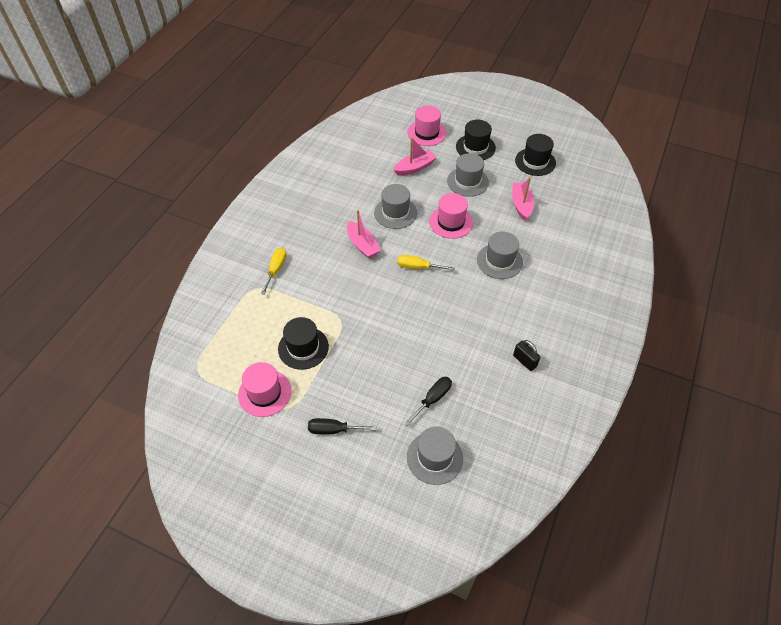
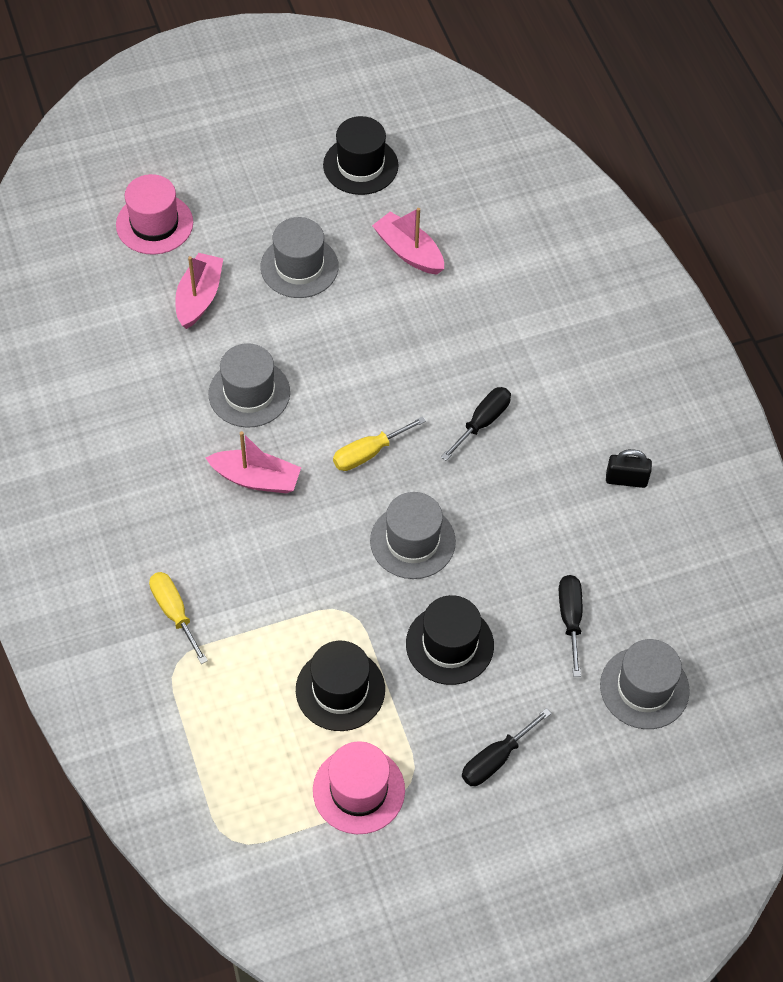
camera: 45 degrees left, 5 degrees up
pink hat [429,193,473,239] -> none
black hat [456,120,496,160] -> black hat moved to [406,595,494,685]
grey hat [477,232,523,279] -> grey hat moved to [370,492,456,579]
none -> black screwdriver [441,387,511,461]

